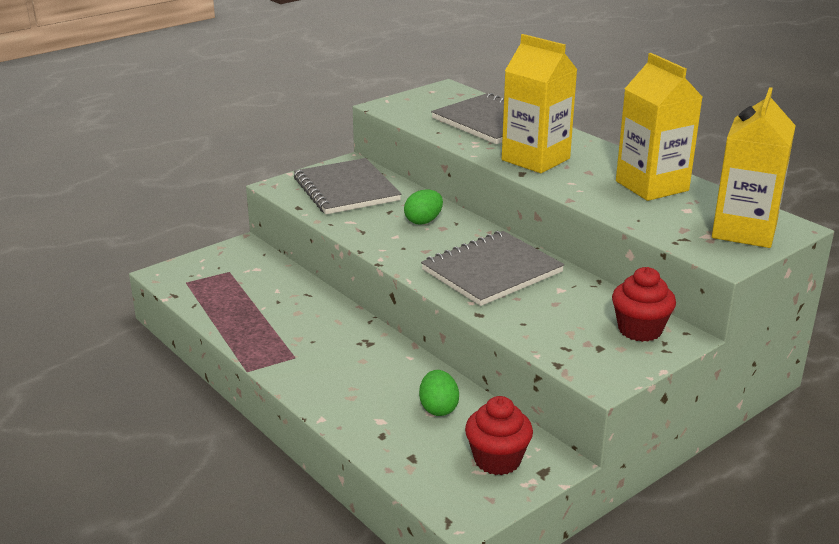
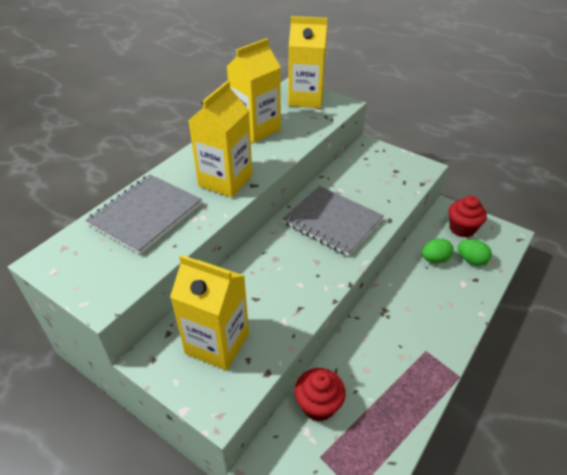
camera: 105 degrees left, 15 degrees up
grey notebook [294,158,401,214] -> yellow carton [170,255,249,371]
green egg [404,189,443,225] -> green egg moved to [458,239,492,266]
red cupcake [612,267,676,342] -> red cupcake moved to [295,368,346,421]

